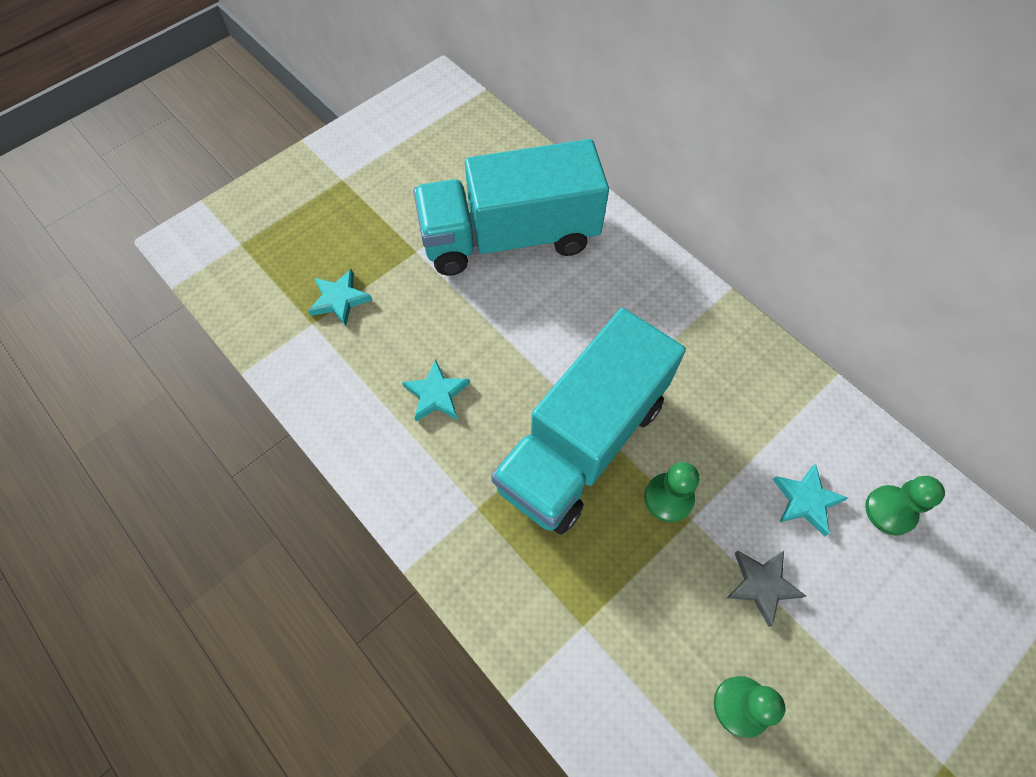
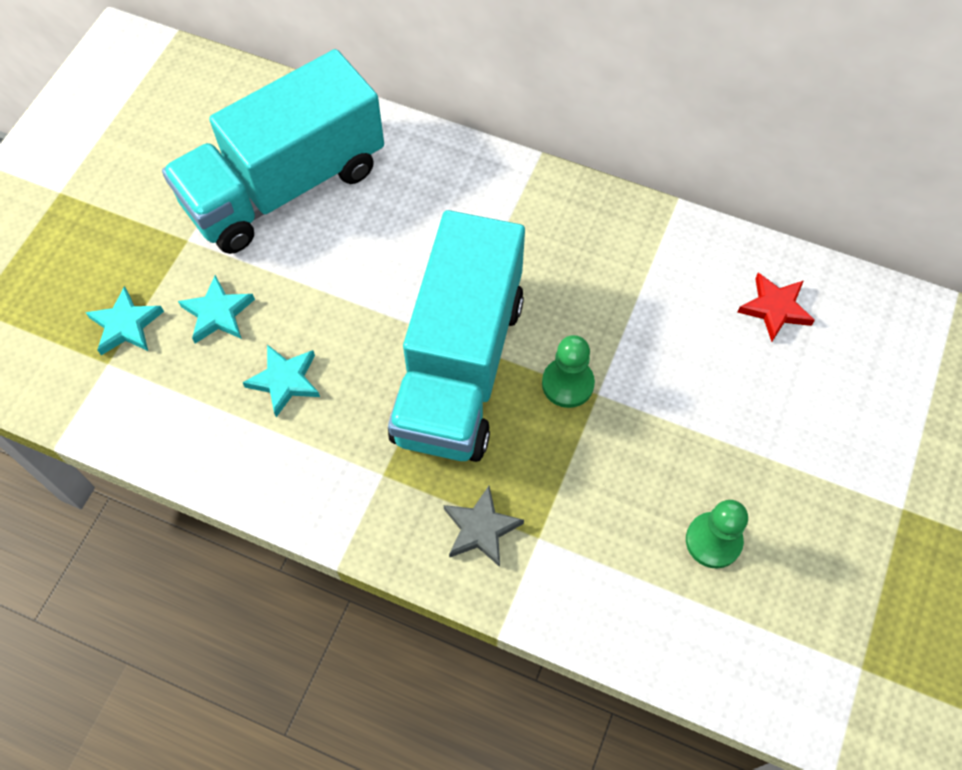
camera: 25 degrees left, 0 degrees up
grey star [727,551,806,627] -> grey star moved to [443,486,524,567]
turquoise star [772,464,848,537] -> turquoise star moved to [178,275,255,343]
green pawn [865,476,945,535] -> red star [737,273,815,342]

